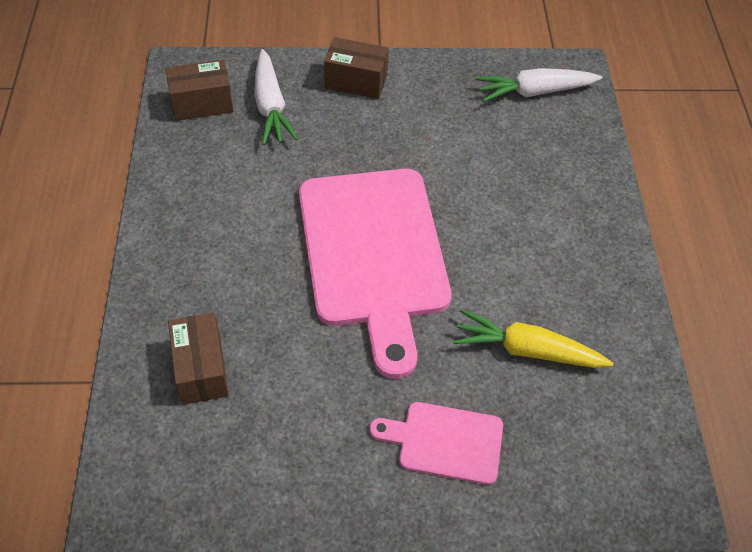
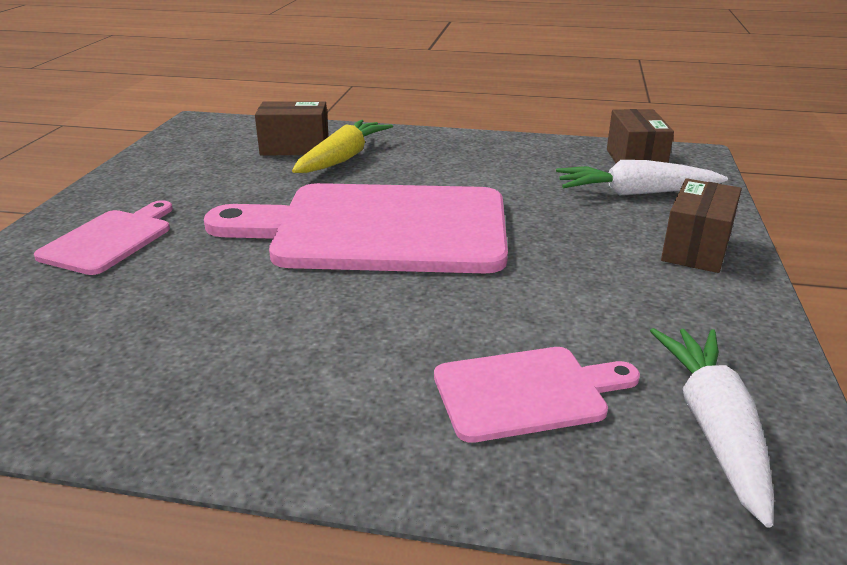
camera: 105 degrees right, 25 degrees down
yellow carrot [453,309,613,368] -> yellow carrot moved to [292,120,393,173]
none -> pink cutting board [434,347,640,443]

